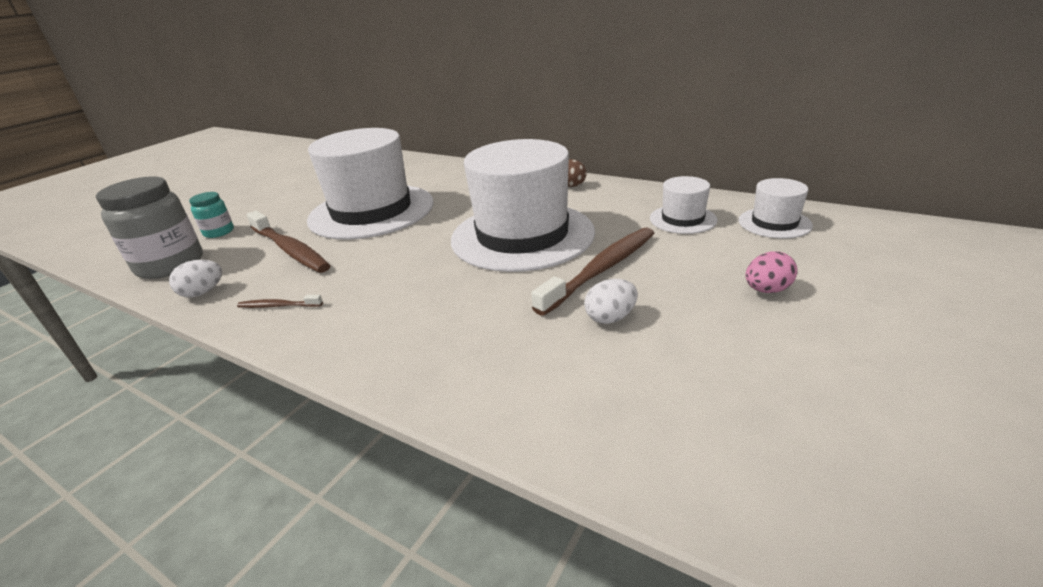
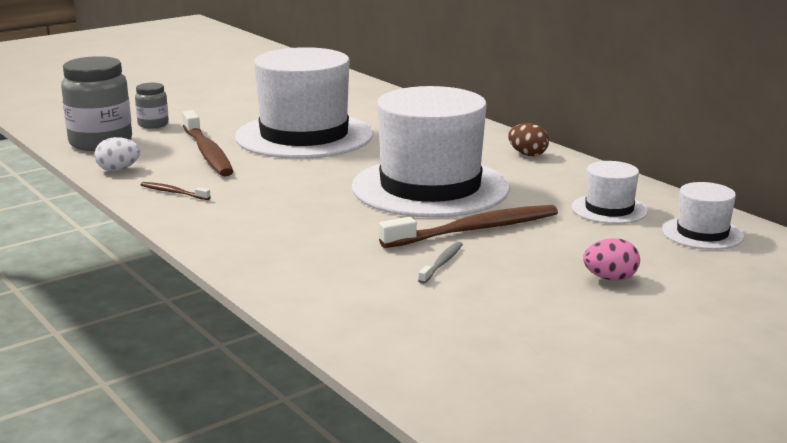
camera: 20 degrees right, 10 degrees down
turquoise jar [189,192,234,238] -> grey jar [135,83,169,129]
white egg [584,279,638,324] -> grey toothbrush [418,242,463,284]

